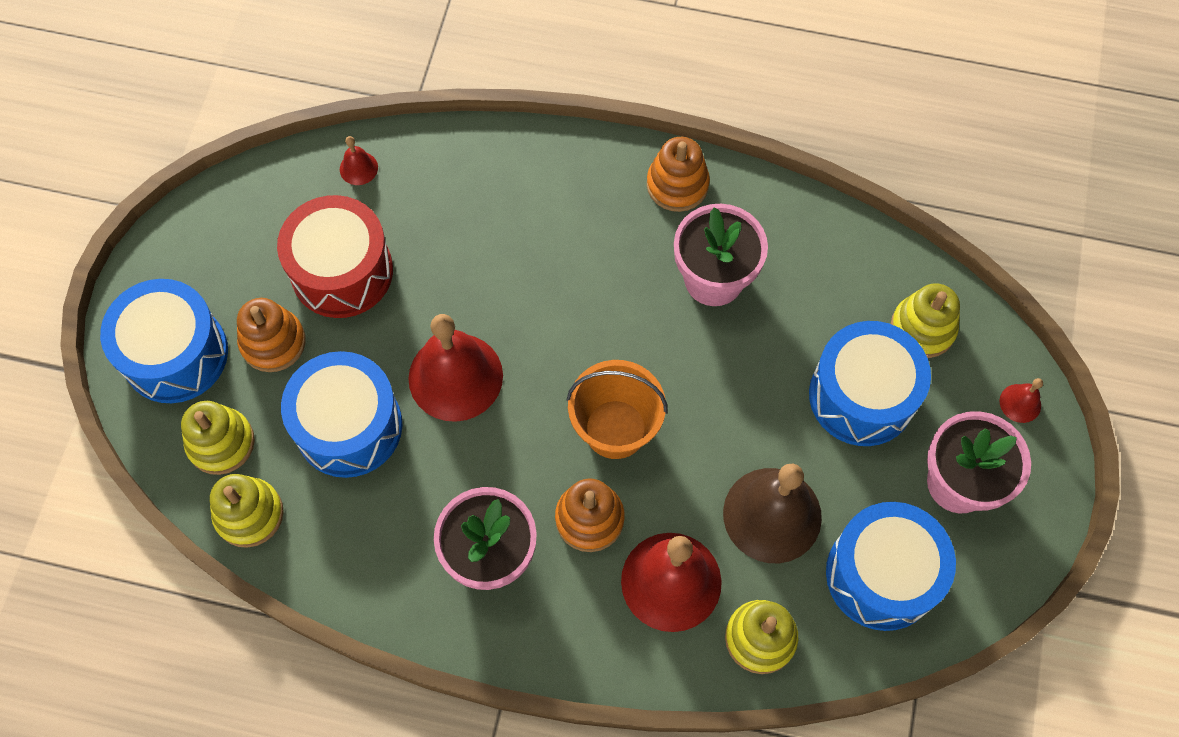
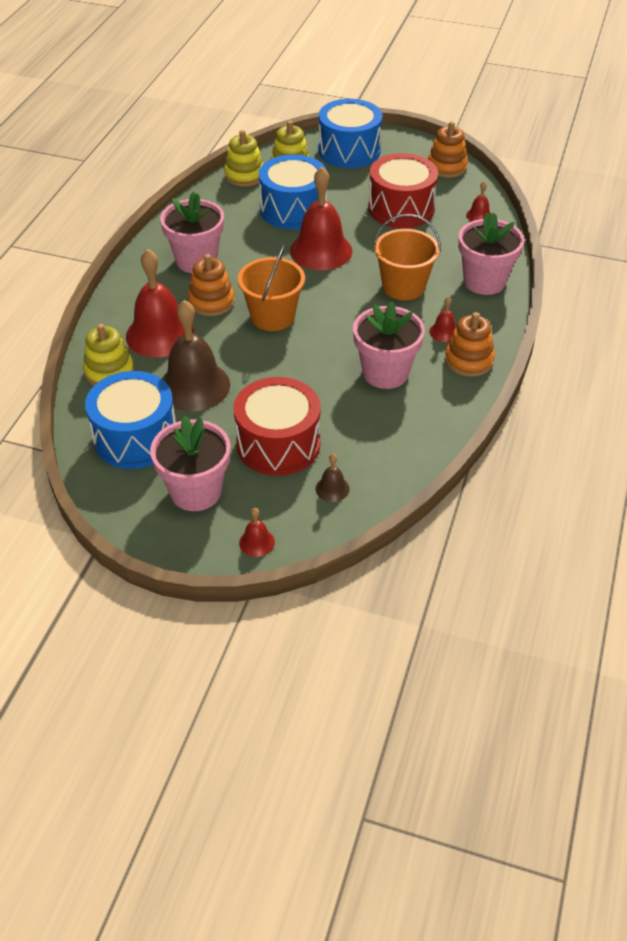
camera: 95 degrees right, 20 degrees down
orange stacking toy [237,298,306,372] -> orange stacking toy moved to [428,121,468,178]
blue drum [809,321,931,446] -> red drum [234,377,321,476]
yellow stacking toy [891,283,960,358] -> brown bell [316,454,350,502]
none -> orange bucket [373,214,441,300]
none -> red bell [429,296,456,342]
none -> pink flower pot [458,212,524,295]

